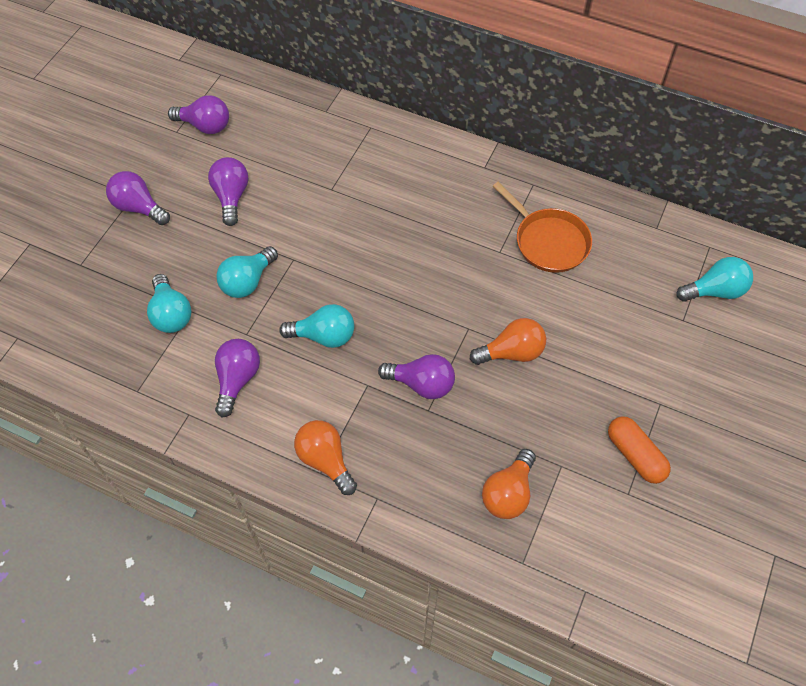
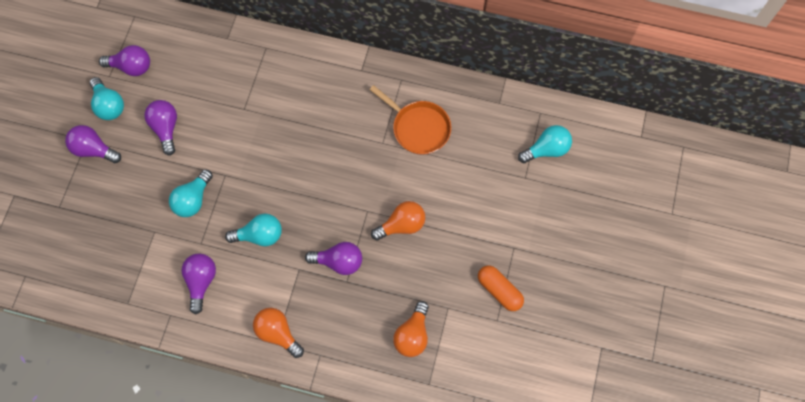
camera: 10 degrees left, 10 degrees up
turquoise light bulb [147,274,192,333] -> turquoise light bulb moved to [90,77,124,120]

